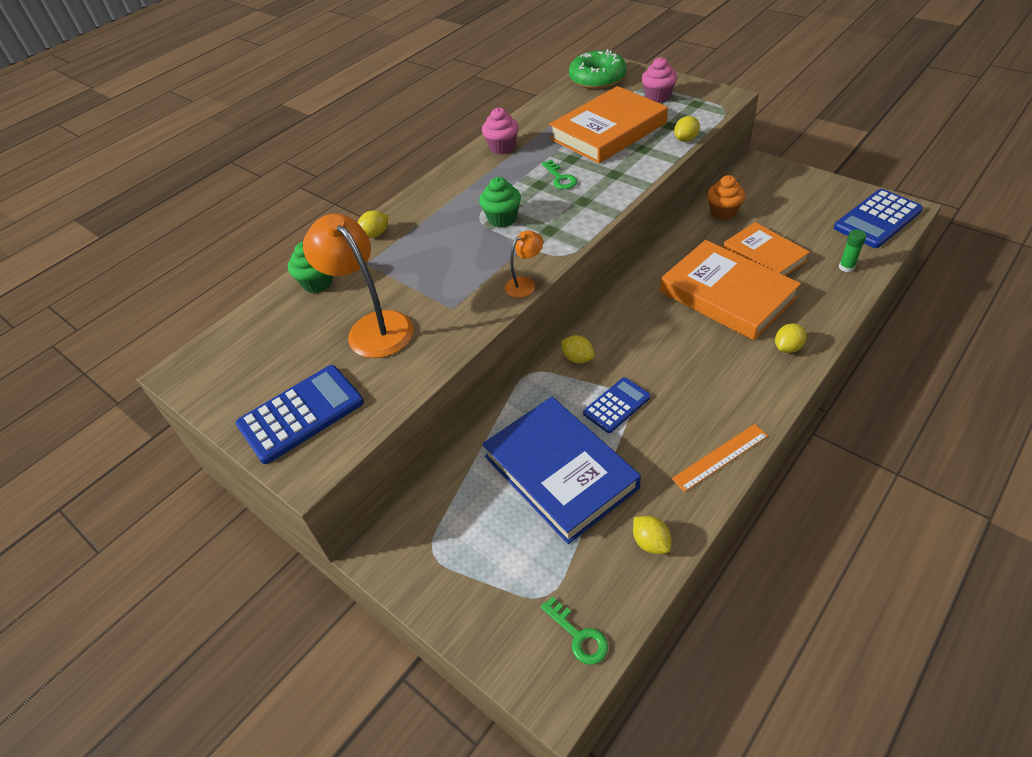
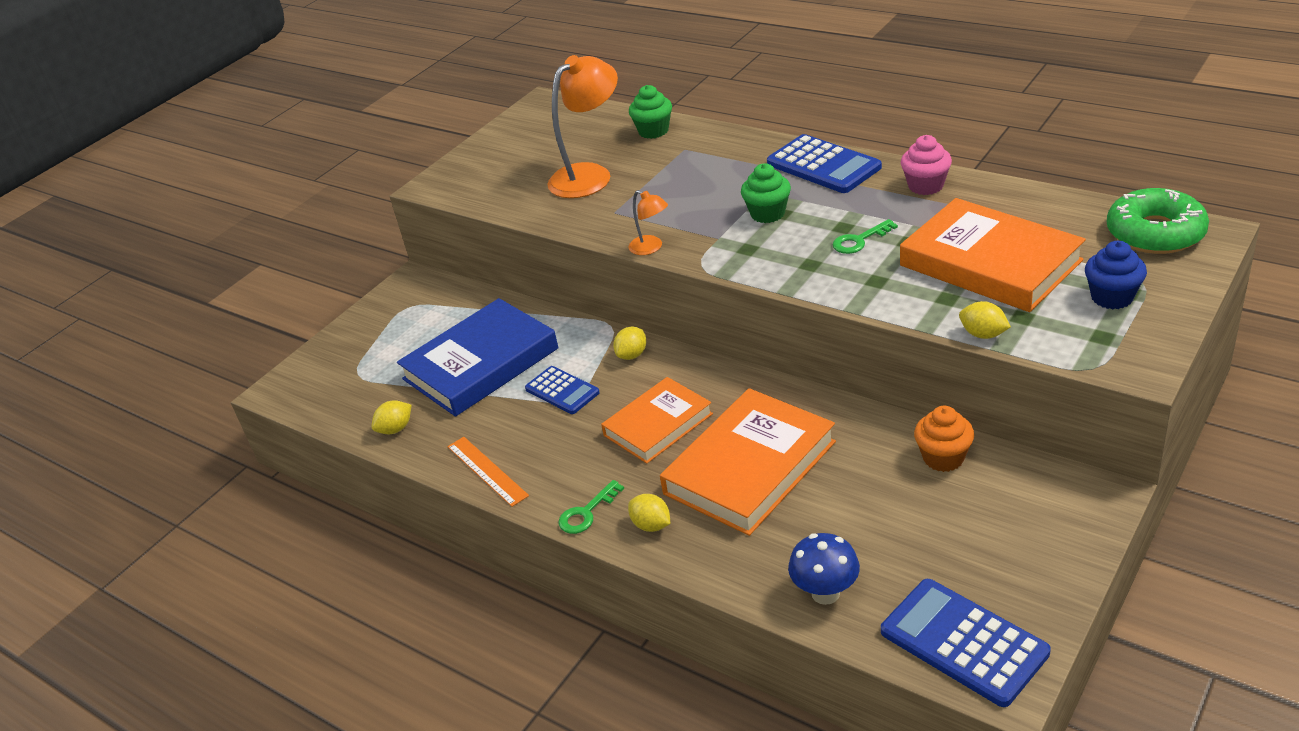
camera: 85 degrees right, 10 degrees down
blue calculator [236,365,364,464] -> blue calculator moved to [767,134,882,193]
yellow lemon [358,210,388,238] -> none
green key [540,596,608,665] -> green key moved to [559,480,624,534]
pink cupcake [642,57,677,103] -> blue cupcake [1085,241,1147,309]
orange book [723,222,810,276] -> orange book moved to [601,377,713,464]
green glue stick [839,229,866,272] -> blue mushroom [788,533,860,605]

